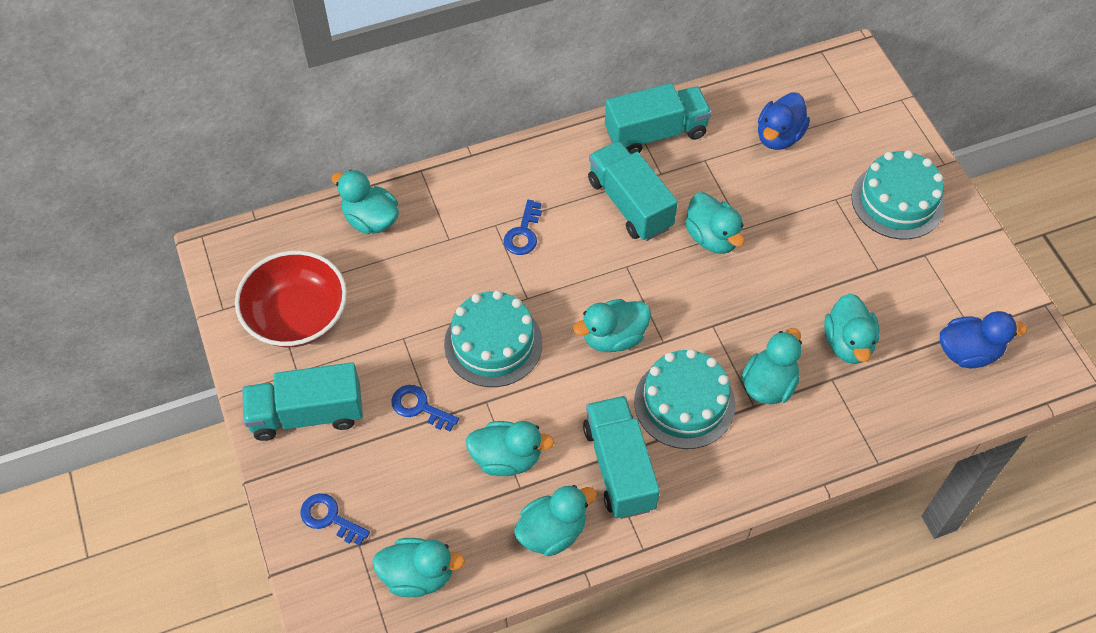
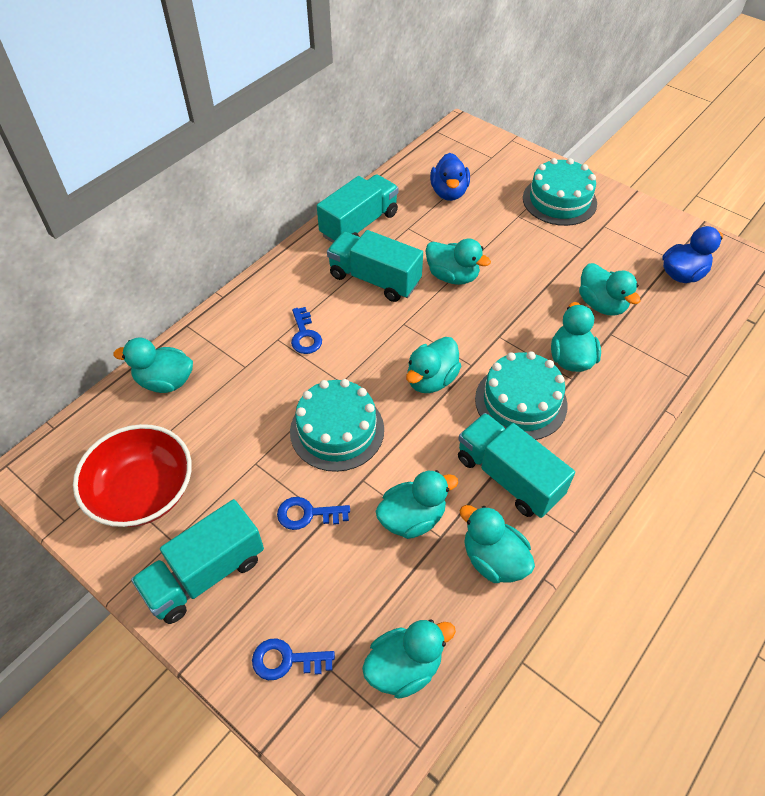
camera: 30 degrees left, 5 degrees down
turquoise duck [514,485,597,556] -> turquoise duck turned 75 degrees counterclockwise [460,505,535,583]

